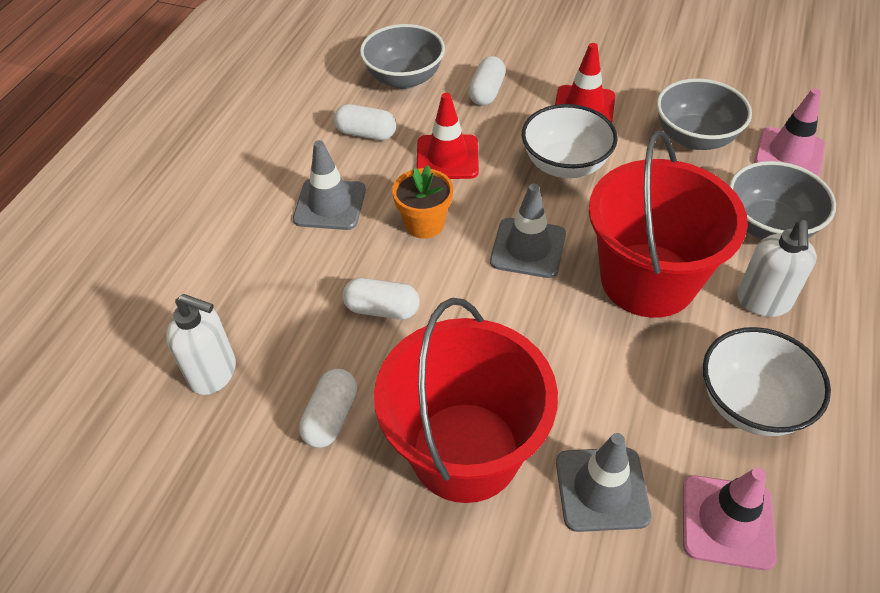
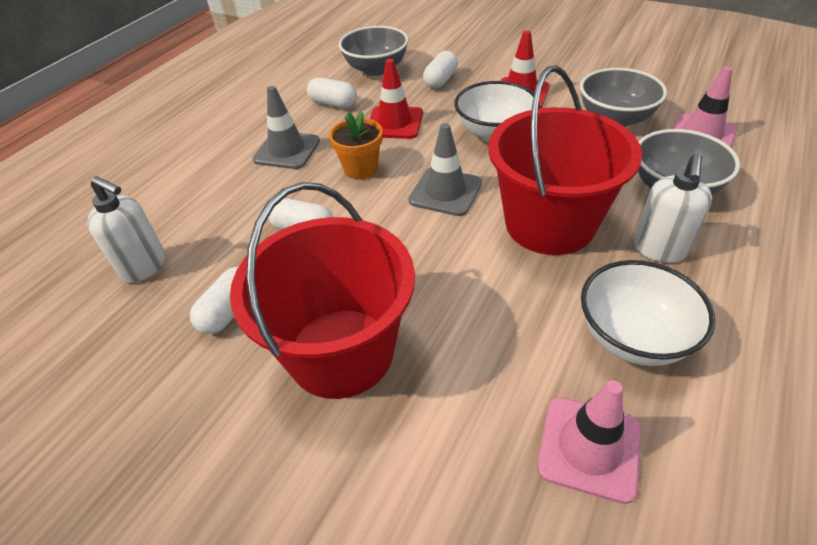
camera: 10 degrees right, 5 degrees down
grey traffic cone [556,433,651,532] -> none

